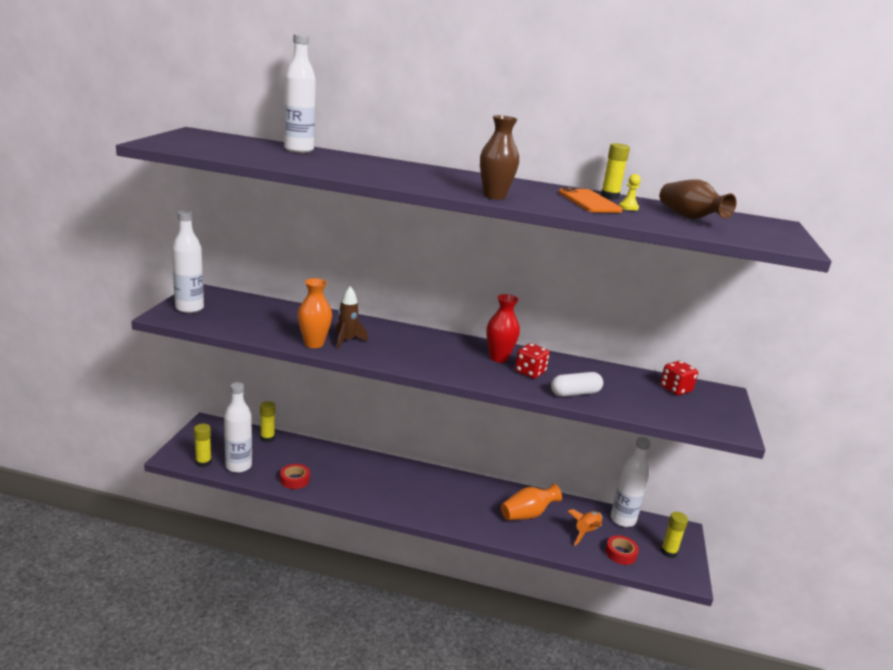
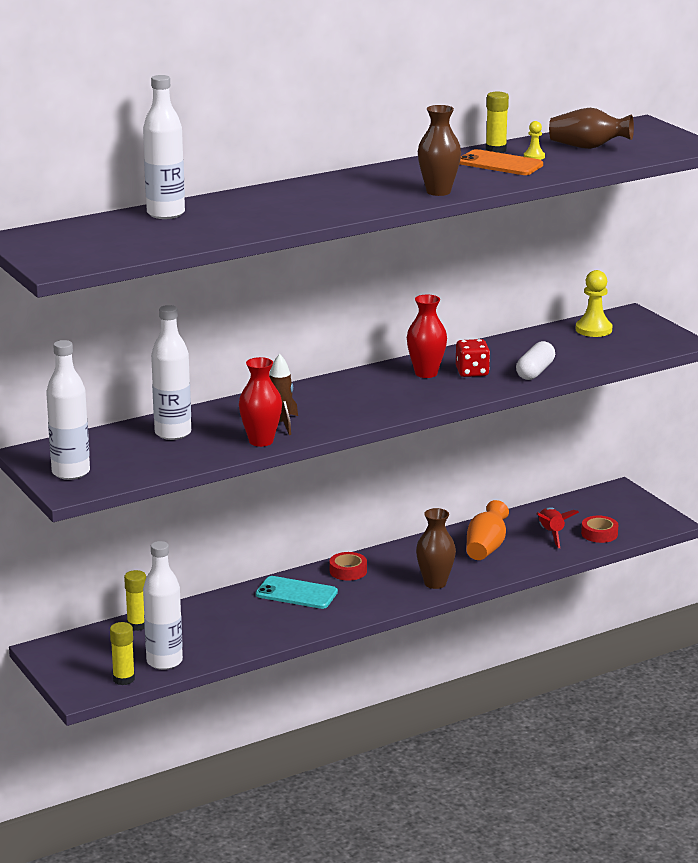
camera: 40 degrees left, 0 degrees up
red tape [280,464,310,489] -> red tape moved to [330,552,367,581]
orange vase [298,278,332,348] -> red vase [239,357,282,447]
orange rocket [568,509,602,546] -> red rocket [537,507,579,548]
white bottle [611,437,651,527] -> white bottle moved to [151,305,191,440]
red dice [660,361,698,395] -> yellow pawn [576,270,612,337]
yellow glue stick [661,512,688,558] -> none
none -> turquoise phone [256,576,338,609]
none -> brown vase [416,508,456,589]

